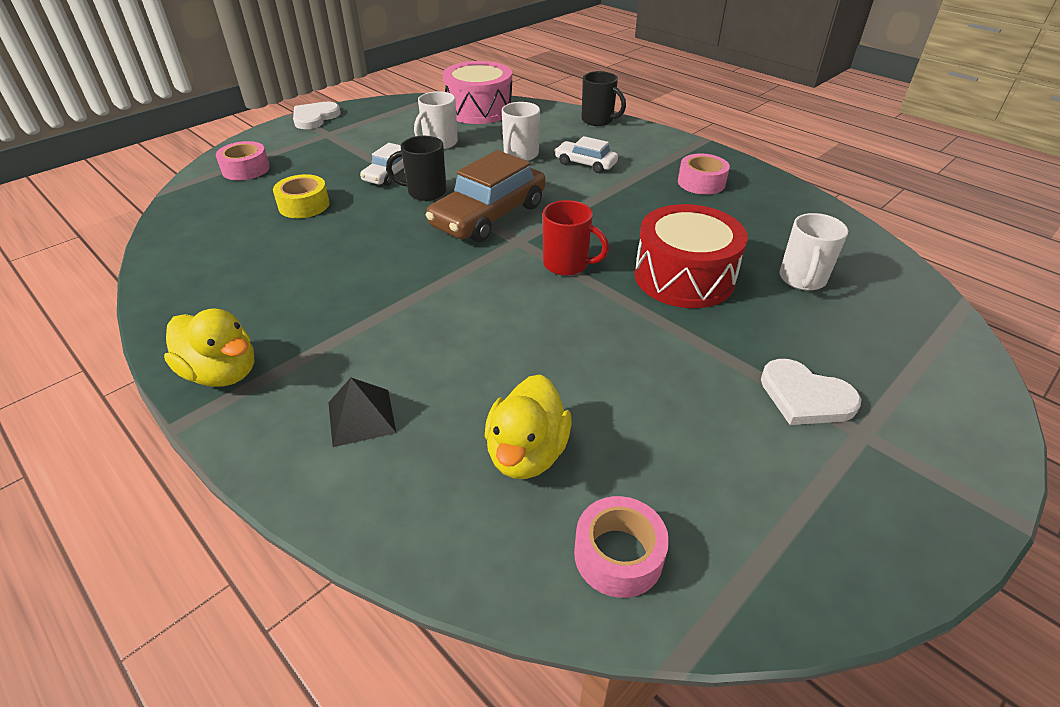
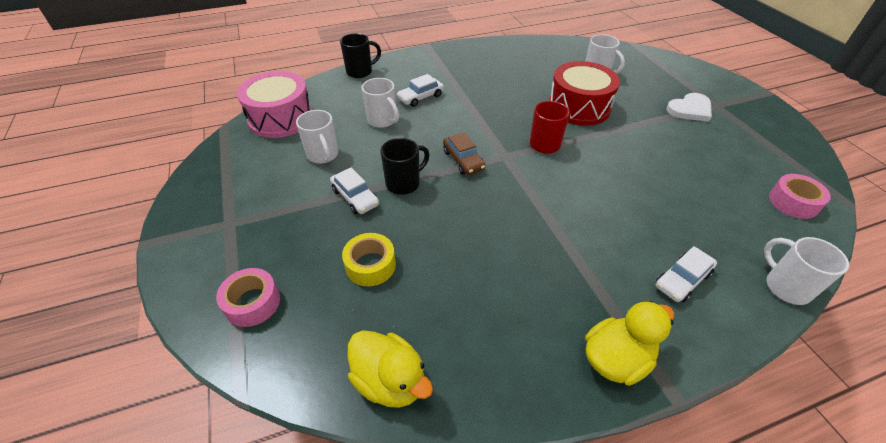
camera: 65 degrees left, 5 degrees up
white heart [293,102,341,129] -> none
black pyramid [328,378,396,447] -> white car [656,246,717,302]
black mug [386,136,447,201] -> black mug turned 150 degrees counterclockwise [381,138,429,195]
brown car [426,150,546,242] -> brown car [443,132,486,175], size x0.53
yellow duck [485,374,572,479] -> yellow duck moved to [347,330,433,408]
pink tape [678,153,730,195] -> none
none -> white mug [764,237,849,305]

